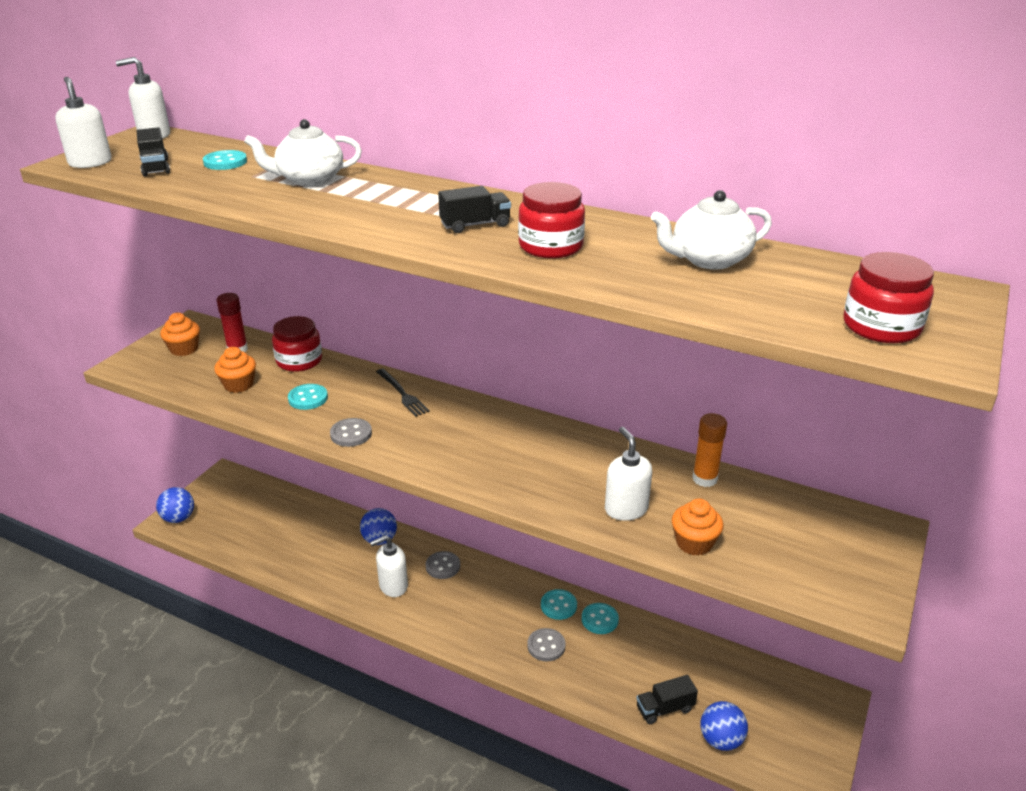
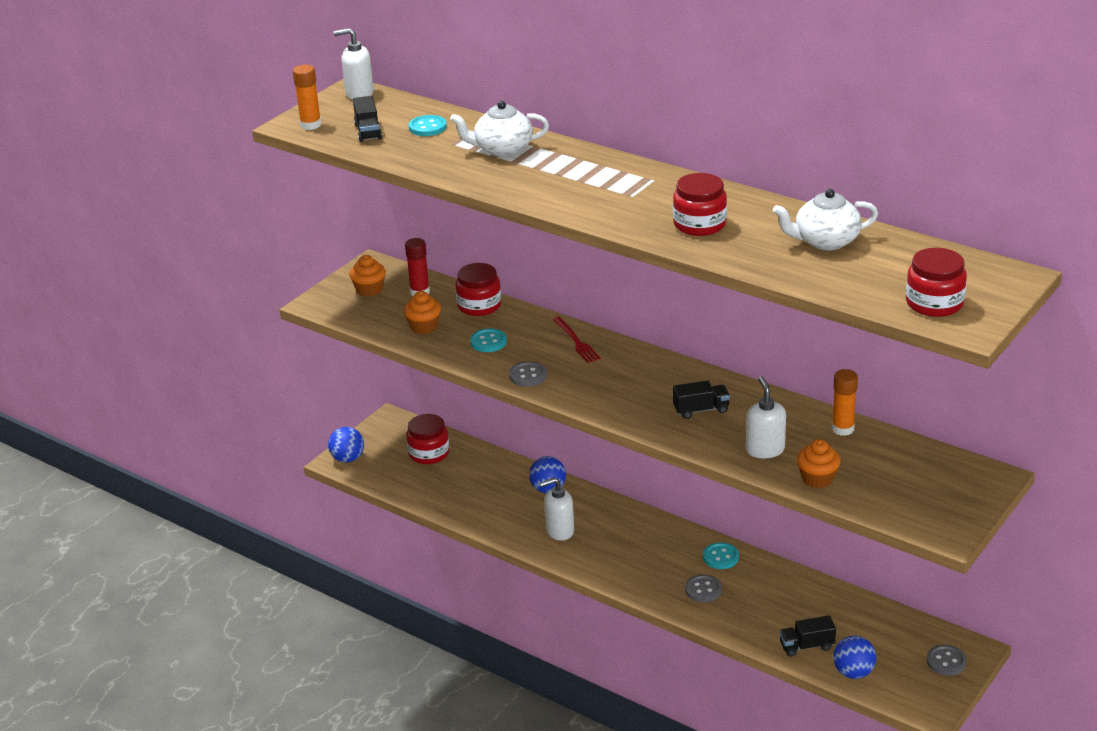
camera: 10 degrees right, 0 degrees up
white soap dispenser [55,77,112,168] -> orange glue stick [293,65,321,130]
black fork [376,369,430,417] -> red fork [552,316,601,363]
grey button [426,551,460,579] -> grey button moved to [927,645,967,676]
black truck [438,186,511,233] -> black truck moved to [673,380,730,419]
turquoise button [582,603,619,634] -> none
none -> red jar [406,414,449,464]

